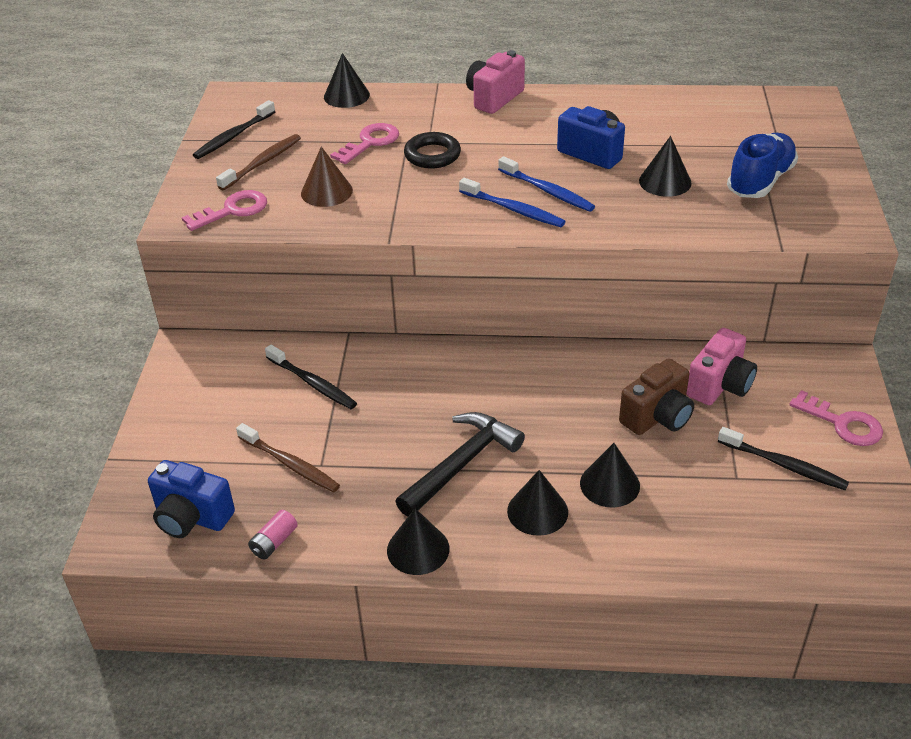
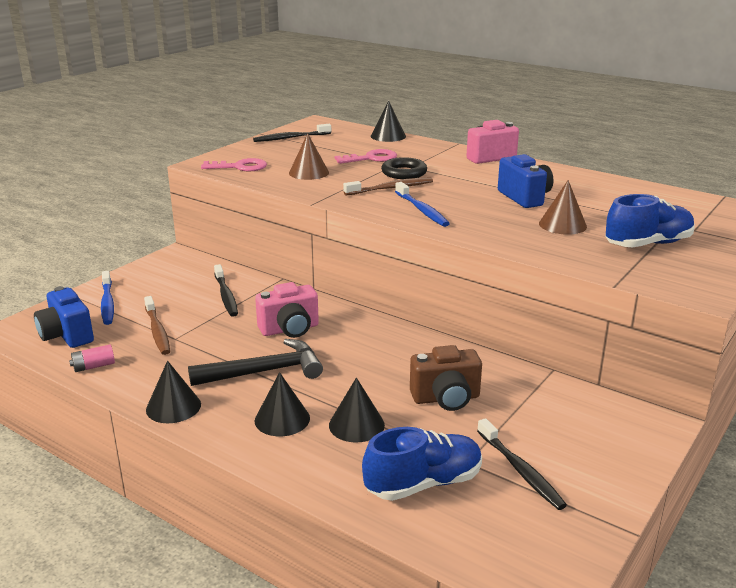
camera: 30 degrees right, 15 degrees down
brown toothbrush [216,134,301,190] -> brown toothbrush moved to [343,178,433,196]
blue toothbrush [498,156,595,212] -> blue toothbrush moved to [101,271,114,325]
black cone [639,136,692,197] -> brown cone [539,180,587,235]
pink camera [687,328,757,405] -> pink camera moved to [255,282,319,338]
pink key [789,390,883,446] -> none
none -> blue shoe [362,427,482,501]

